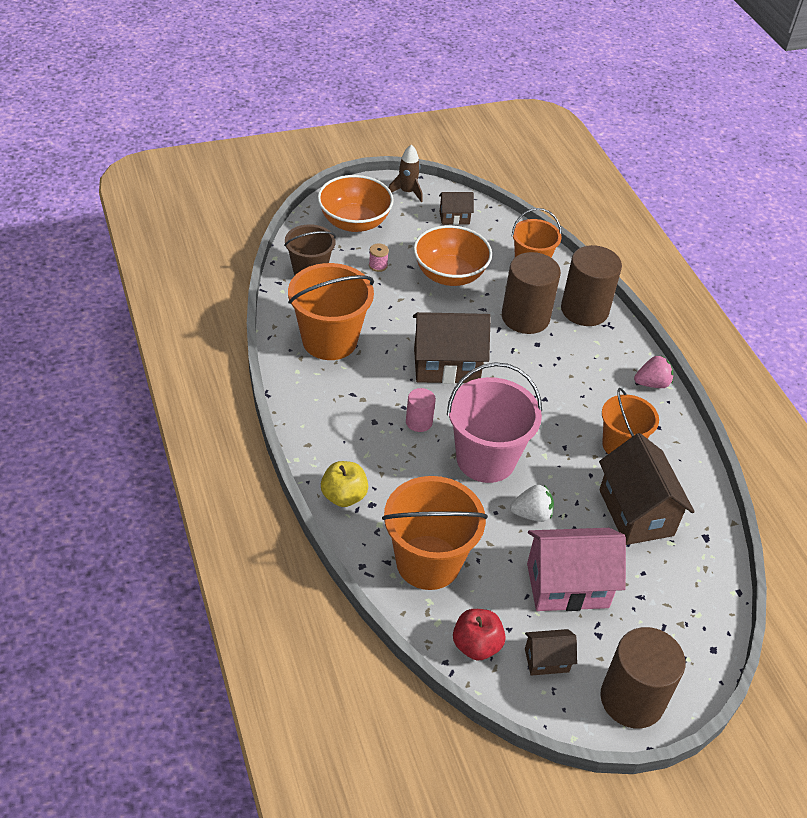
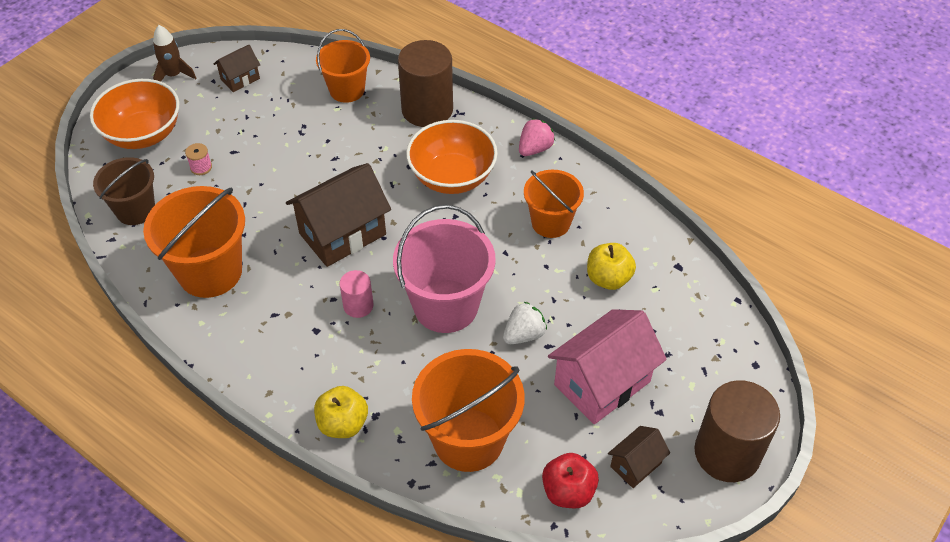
camera: 30 degrees left, 5 degrees up
orange bowl [413,225,492,286] -> orange bowl moved to [406,120,498,194]
brown cylinder [502,252,561,334] -> none
brown house [599,433,695,545] -> yellow apple [587,243,636,290]

